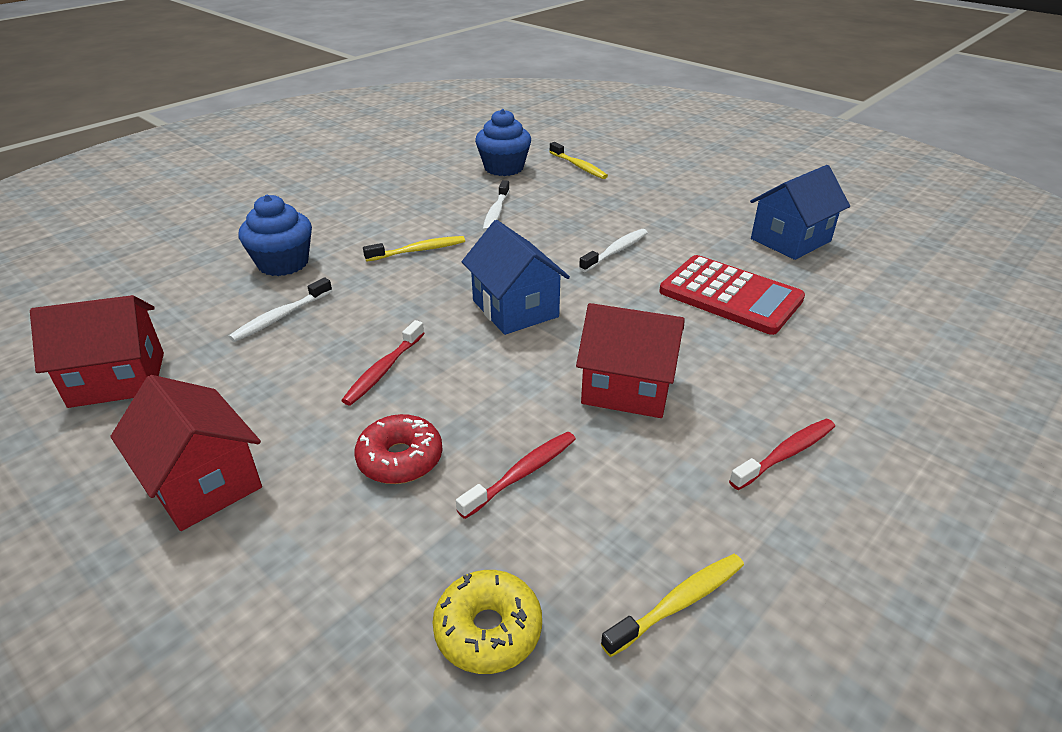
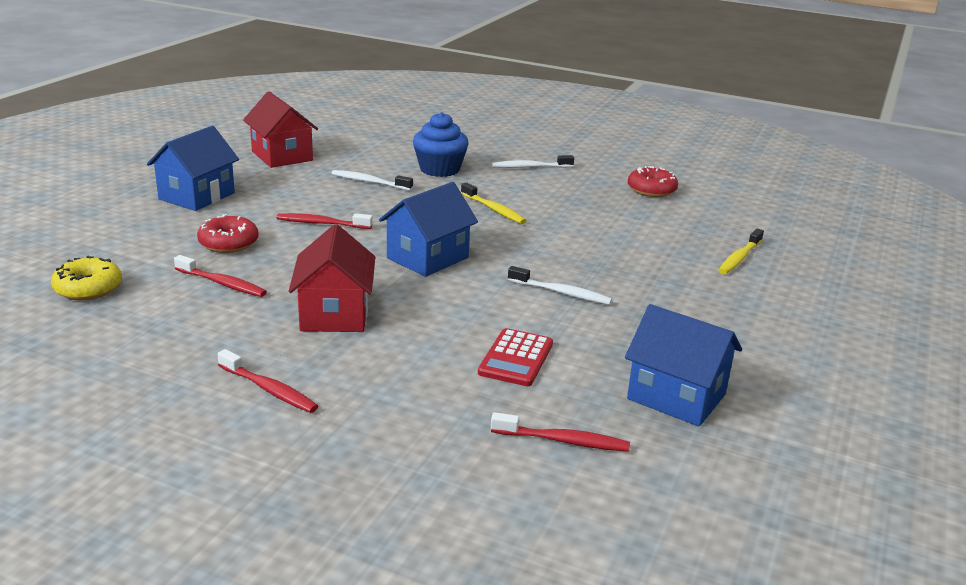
camera: 70 degrees right, 10 degrees down
red house [110,375,262,531] -> blue house [147,126,239,211]
blue cupcake [475,109,531,176] -> none
white toothbrush [483,180,510,232] -> white toothbrush moved to [492,155,574,168]
yellow toothbrush [601,554,744,657] -> none
red calculator [659,255,805,335] -> red calculator [478,328,553,386], size x0.64
none -> red toothbrush [491,412,630,452]
none -> red donut [628,166,678,197]

